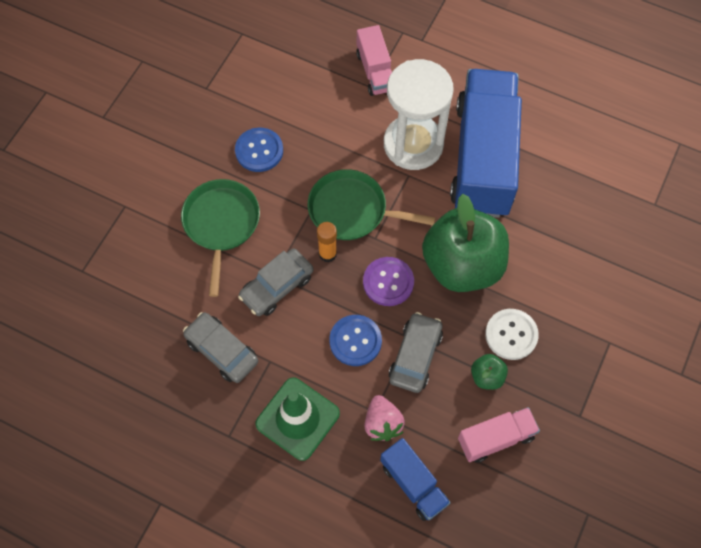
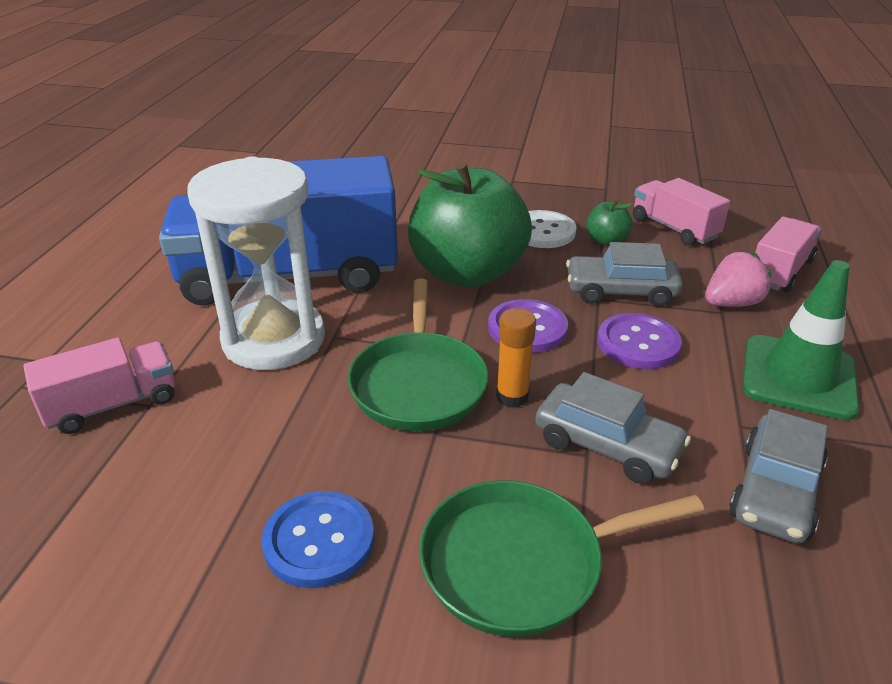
camera: 105 degrees left, 30 degrees down
blue button [329,315,382,366] -> purple button [598,313,682,369]
blue truck [380,438,451,521] -> pink truck [755,217,822,292]

